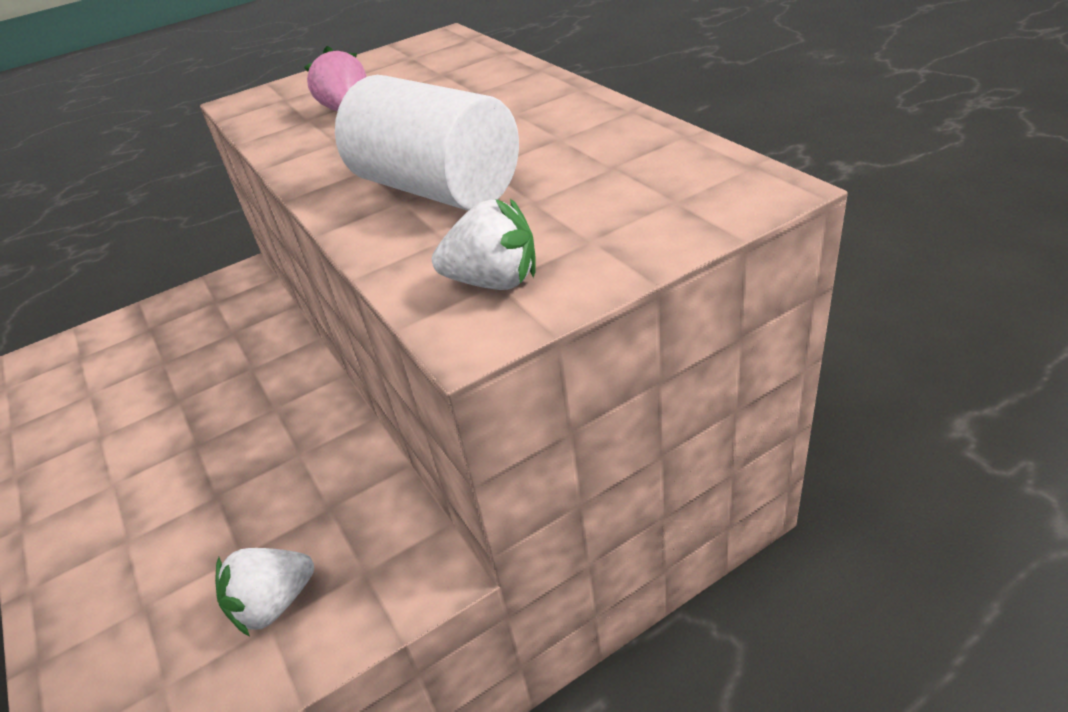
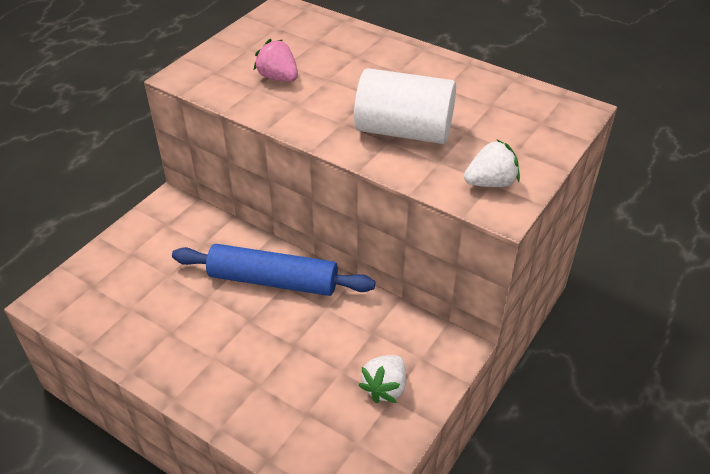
camera: 30 degrees left, 5 degrees up
none -> blue rolling pin [172,244,375,296]

